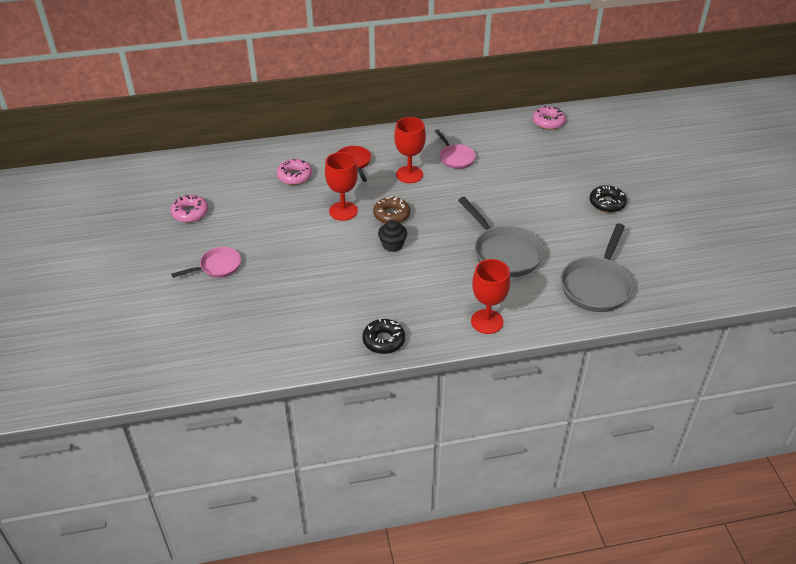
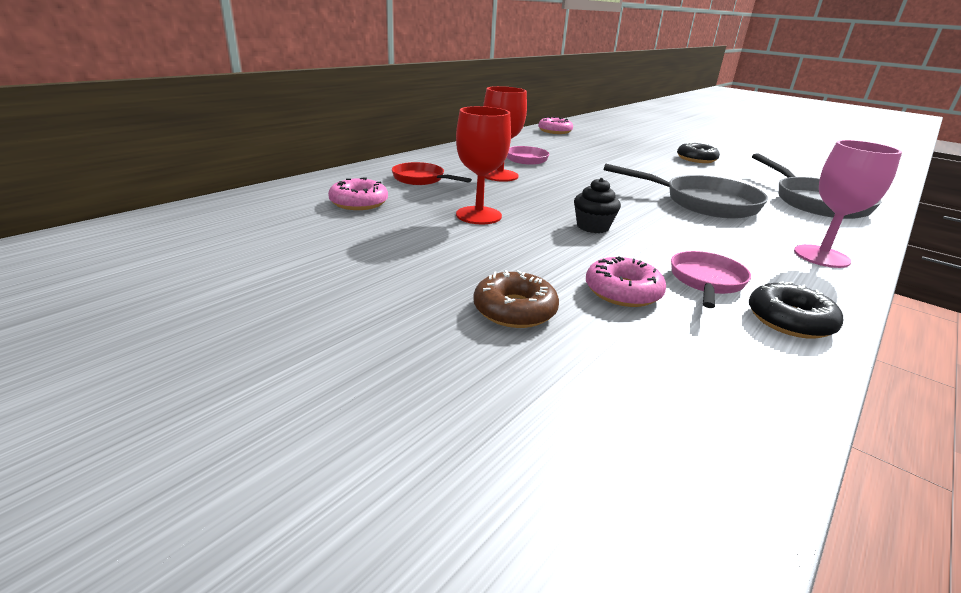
camera: 40 degrees left, 15 degrees down
pink donut [171,195,208,223] -> pink donut moved to [586,257,666,307]
pink pan [171,247,241,278] -> pink pan moved to [671,251,751,308]
brown donut [373,196,410,223] -> brown donut moved to [473,270,559,328]
red goblet [471,259,510,334] -> pink goblet [794,140,902,268]

